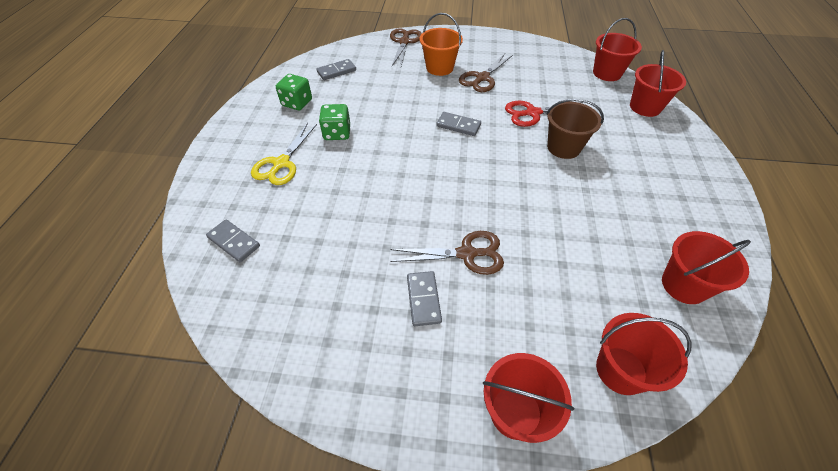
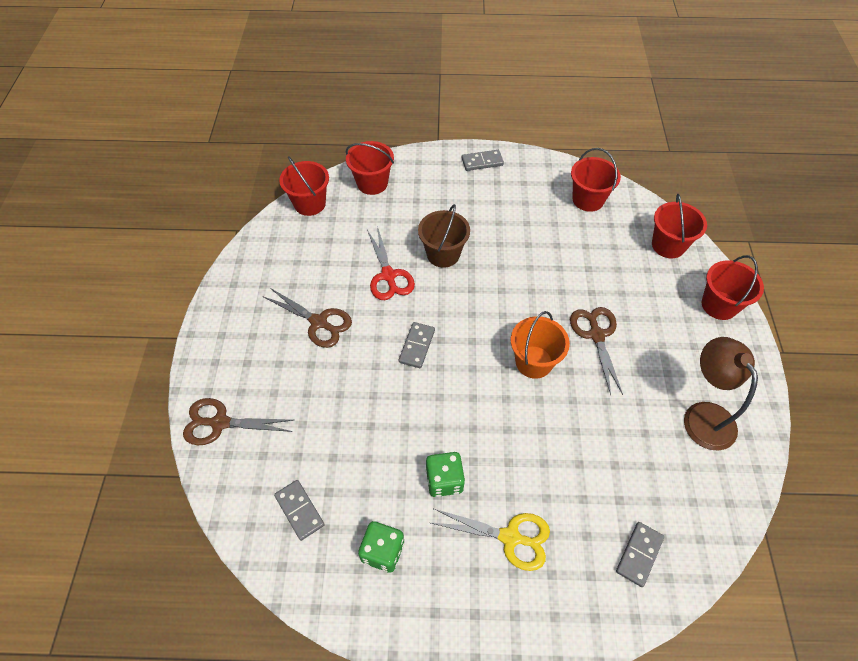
camera: 95 degrees left, 5 degrees up
grey domino [407,271,442,326] -> grey domino moved to [462,150,504,171]
orange bucket [420,13,463,76] -> orange bucket moved to [511,311,570,379]
none -> brown lamp [684,337,758,450]

